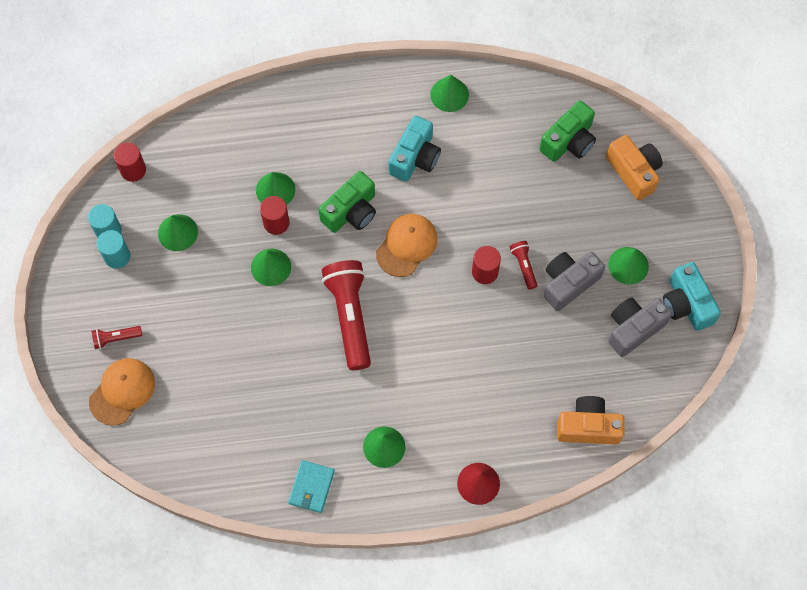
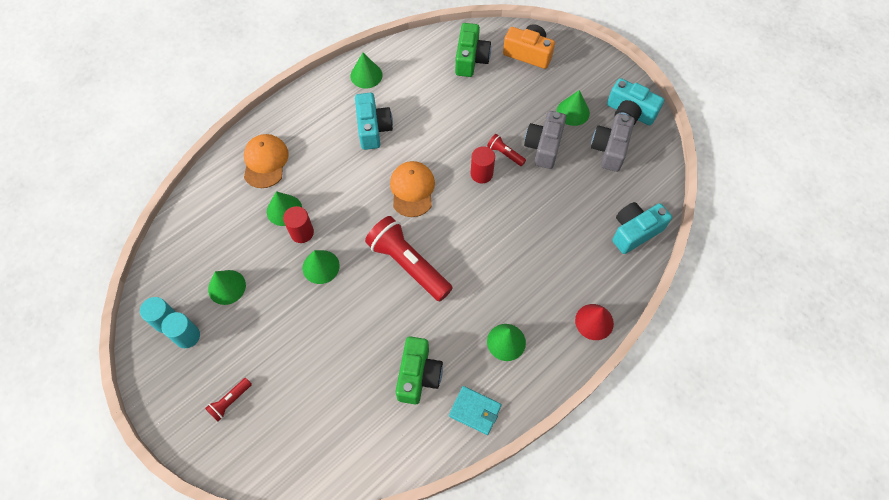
camera: 35 degrees left, 5 degrees down
orange cap [89,358,155,426] -> orange cap moved to [244,134,289,188]
red cylinder [113,142,146,182] -> none
turquoise wallet [288,460,335,513] -> turquoise wallet turned 45 degrees counterclockwise [449,386,502,435]
green camera [319,171,376,233] -> green camera moved to [396,336,443,404]
orange camera [557,396,625,444] -> turquoise camera [612,202,672,254]

